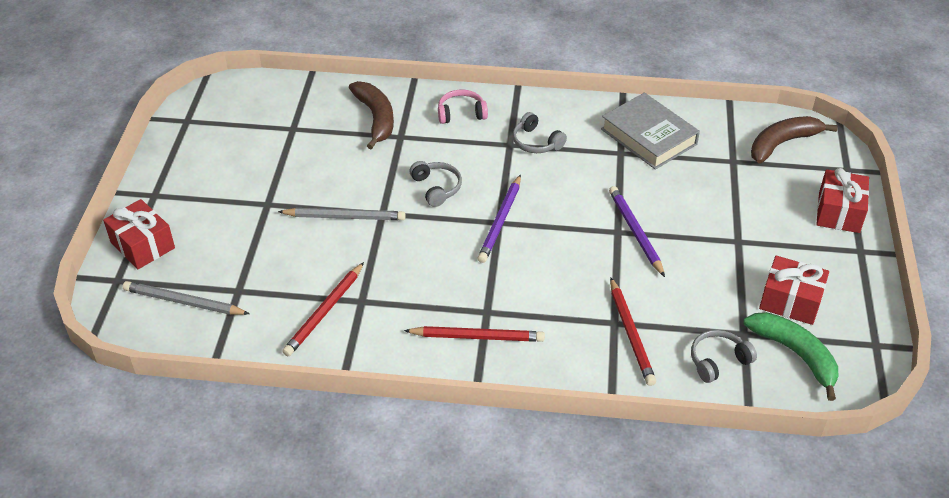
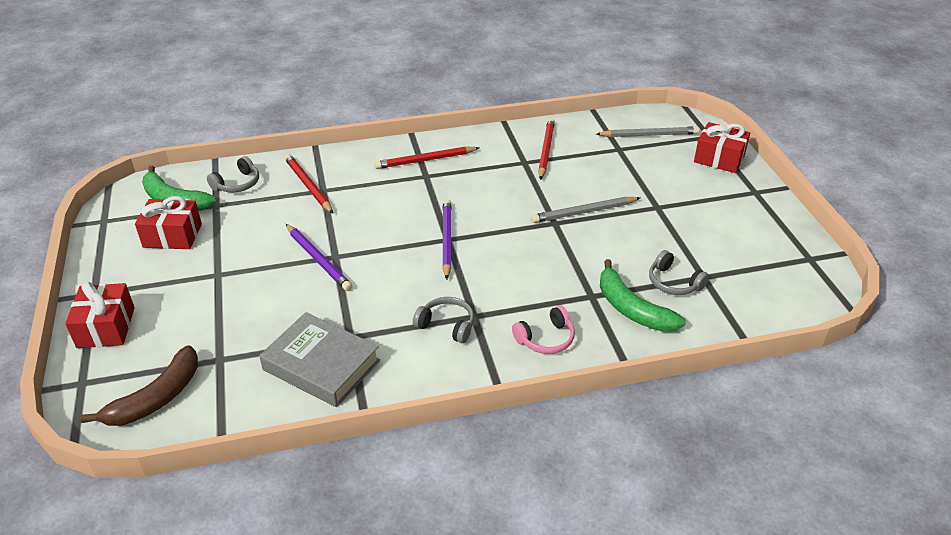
camera: 160 degrees right, 5 degrees down
brown banana [349,81,394,149] -> green banana [600,259,686,332]
grey headphones [409,161,462,207] -> grey headphones moved to [649,250,709,295]

